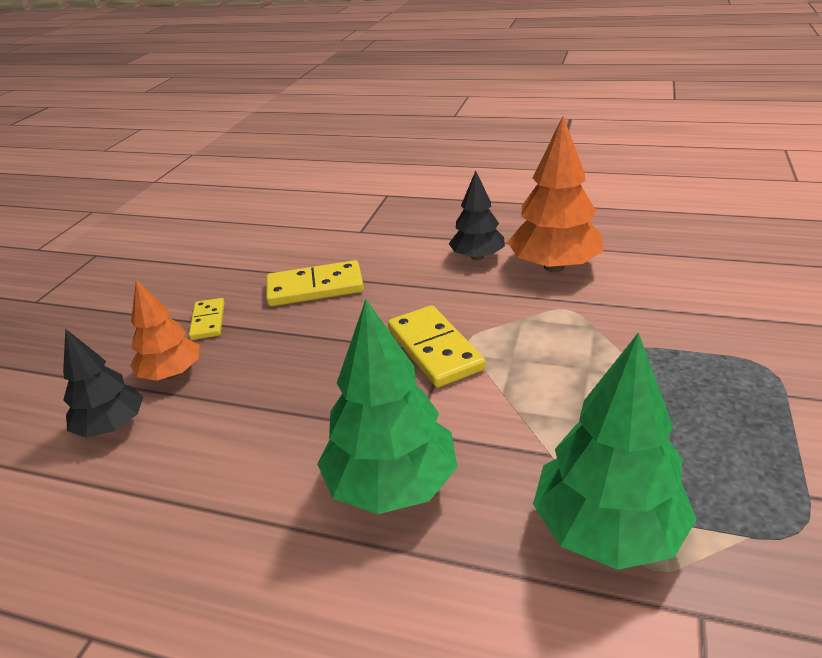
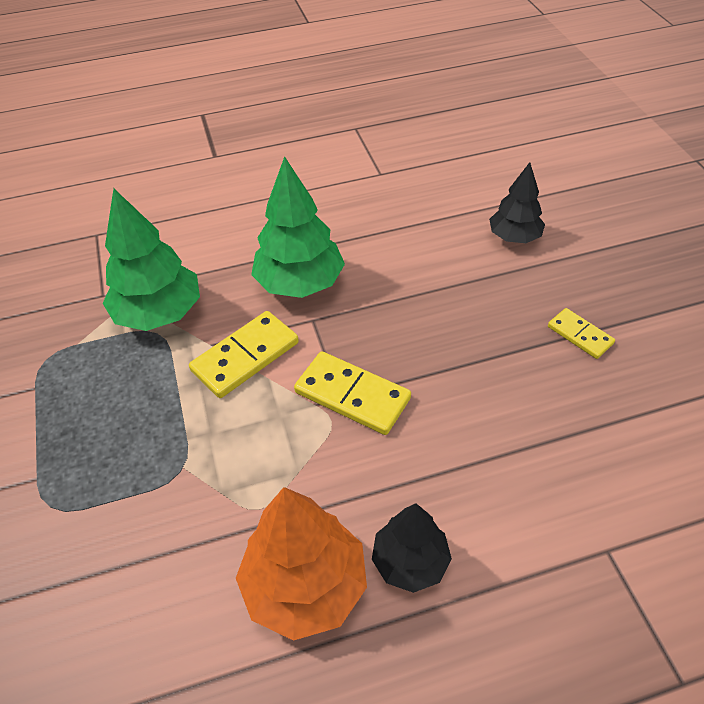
camera: 145 degrees right, 15 degrees up
orange tree [130,280,199,380] -> none
yellow domino [266,260,364,306] -> yellow domino moved to [189,311,299,398]

